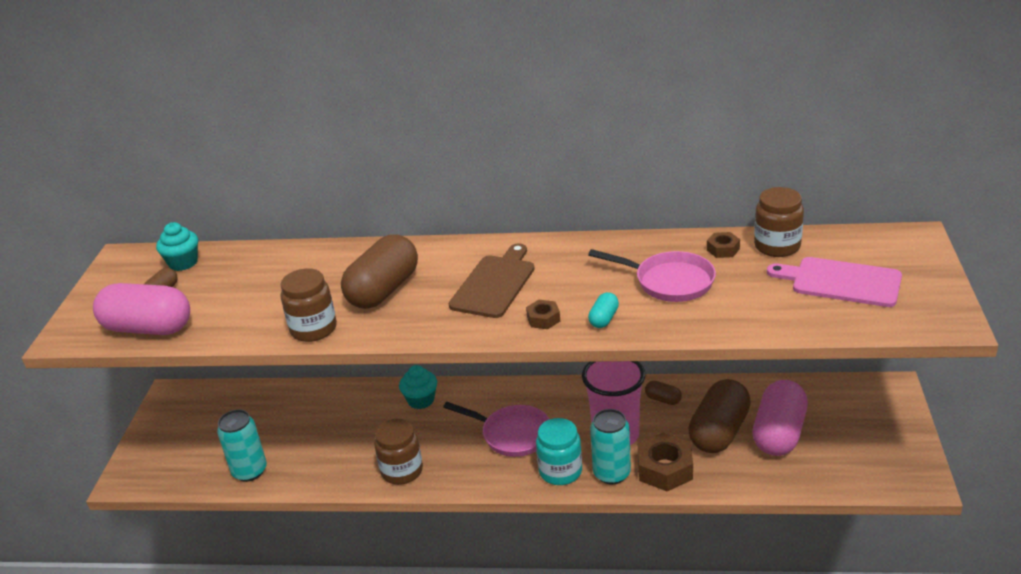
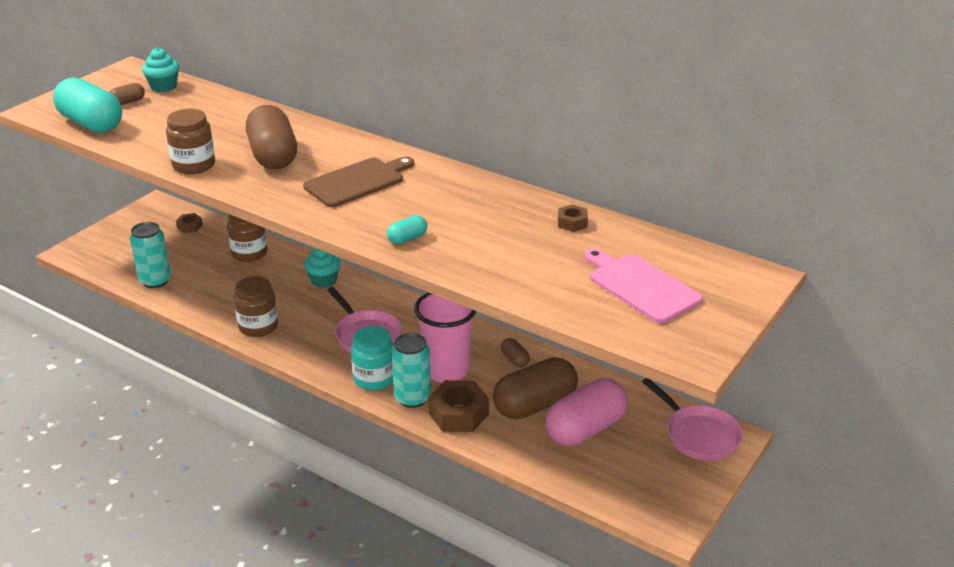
camera: 25 degrees right, 0 degrees up
pink capsule [93,283,190,335] -> turquoise capsule [53,78,122,133]
brown capsule [341,234,418,309] -> brown capsule turned 75 degrees counterclockwise [246,105,297,169]
brown nut [526,300,560,329] -> brown nut moved to [176,213,203,233]
pink pan [588,249,716,302] -> pink pan moved to [642,378,743,461]
brown jar [754,187,804,257] -> brown jar moved to [227,214,267,262]

